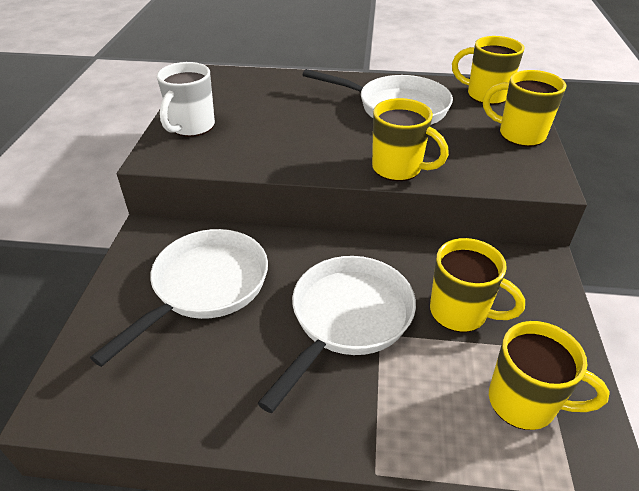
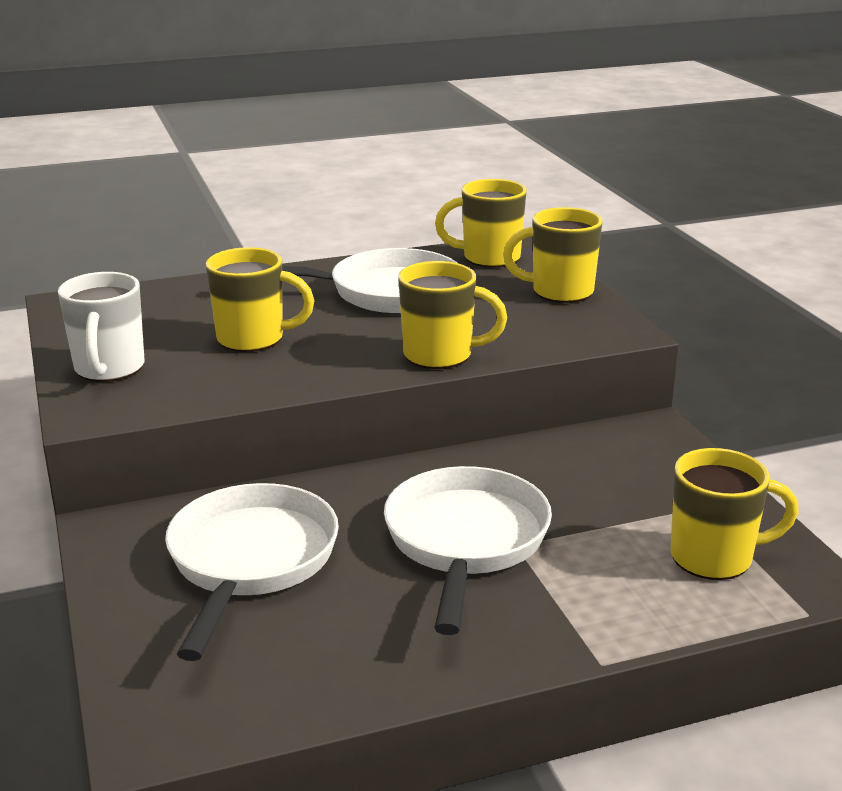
camera: 25 degrees left, 15 degrees down
yellow mug [430,238,525,332] -> yellow mug moved to [206,247,314,352]

